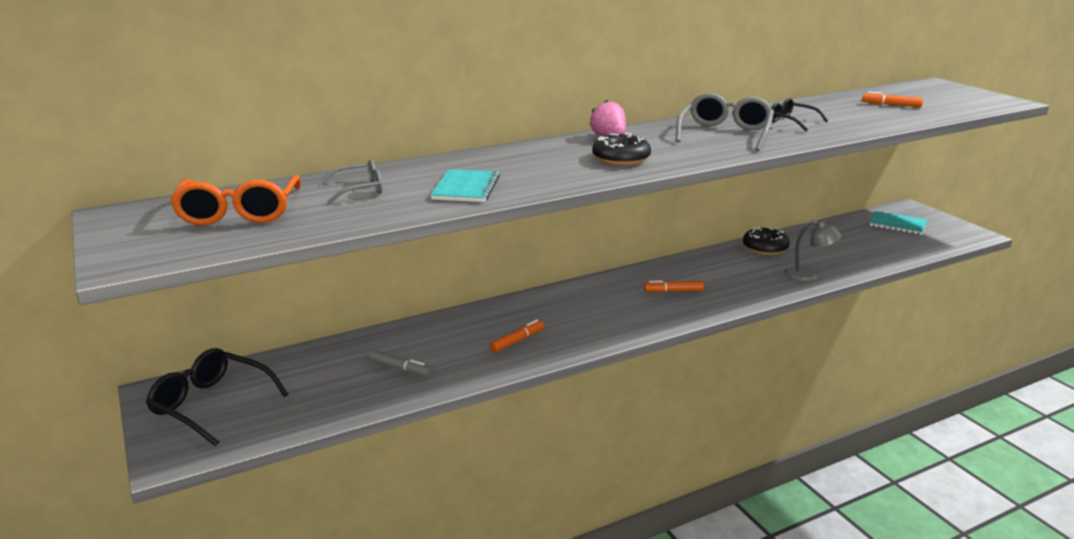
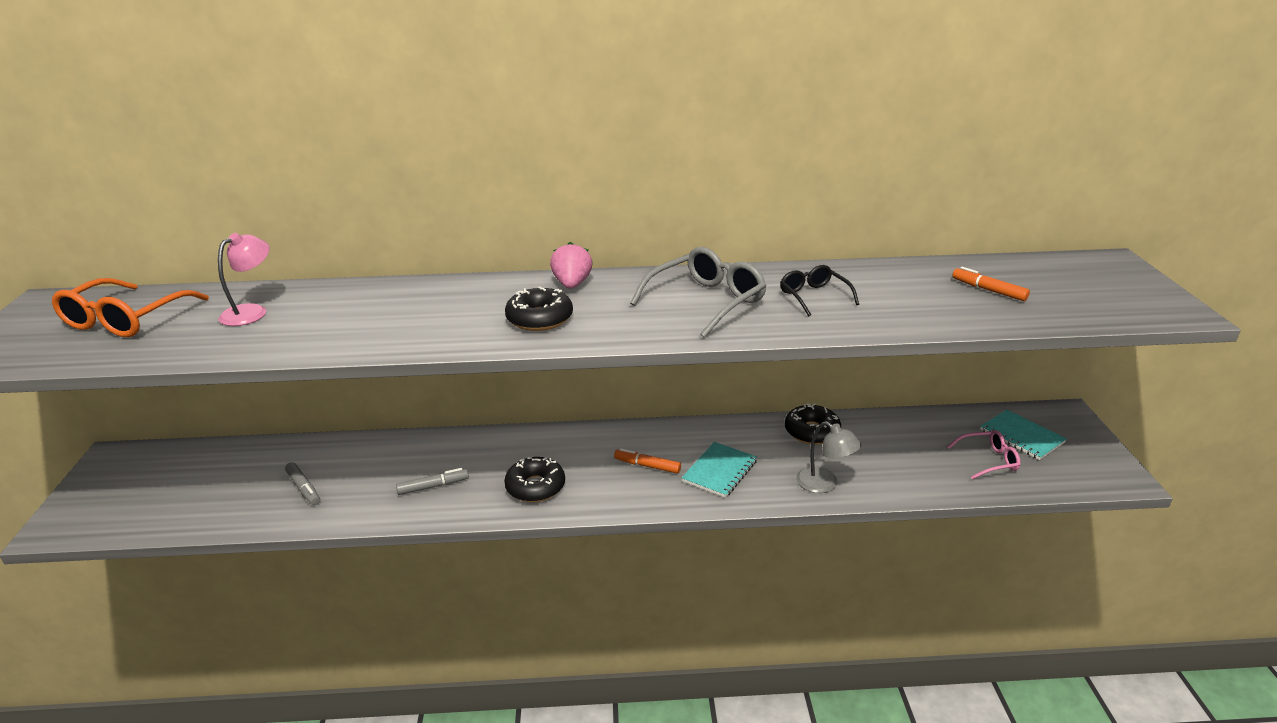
camera: 25 degrees right, 5 degrees up
black glasses [146,348,288,446] -> none
grey glasses [320,159,383,203] -> pink lamp [218,233,269,326]
turquoise notebook [431,169,500,202] -> turquoise notebook moved to [682,442,757,498]
orange marker [490,319,544,352] -> grey marker [396,468,469,495]
none -> black donut [504,457,565,502]
none -> pink glasses [947,430,1021,480]

